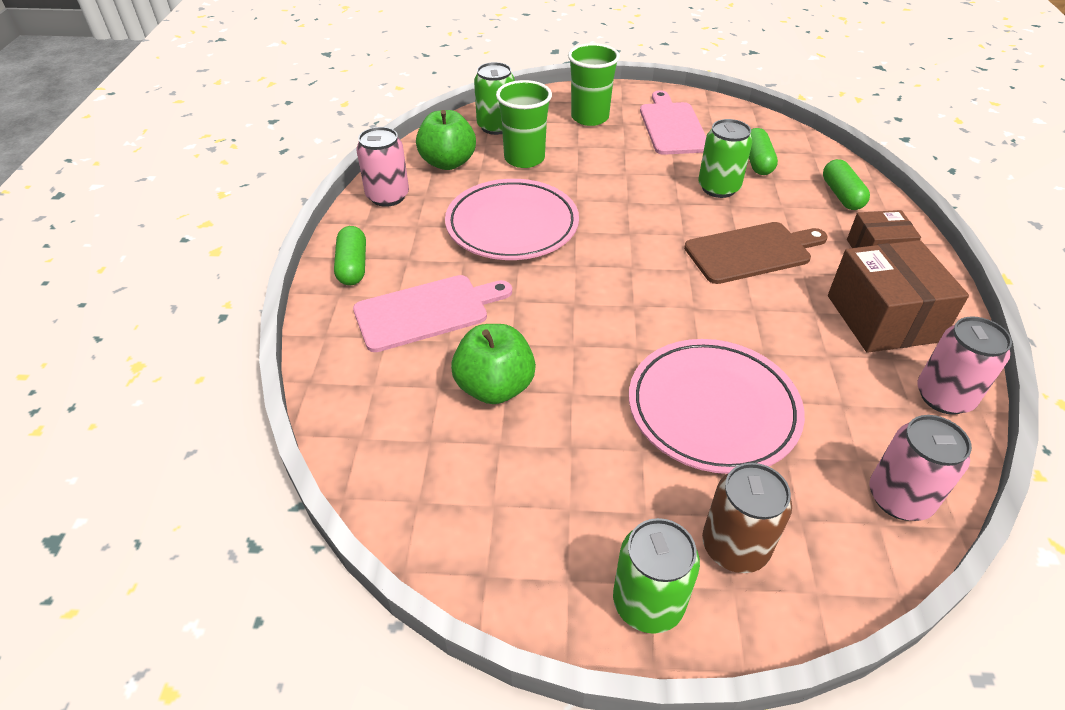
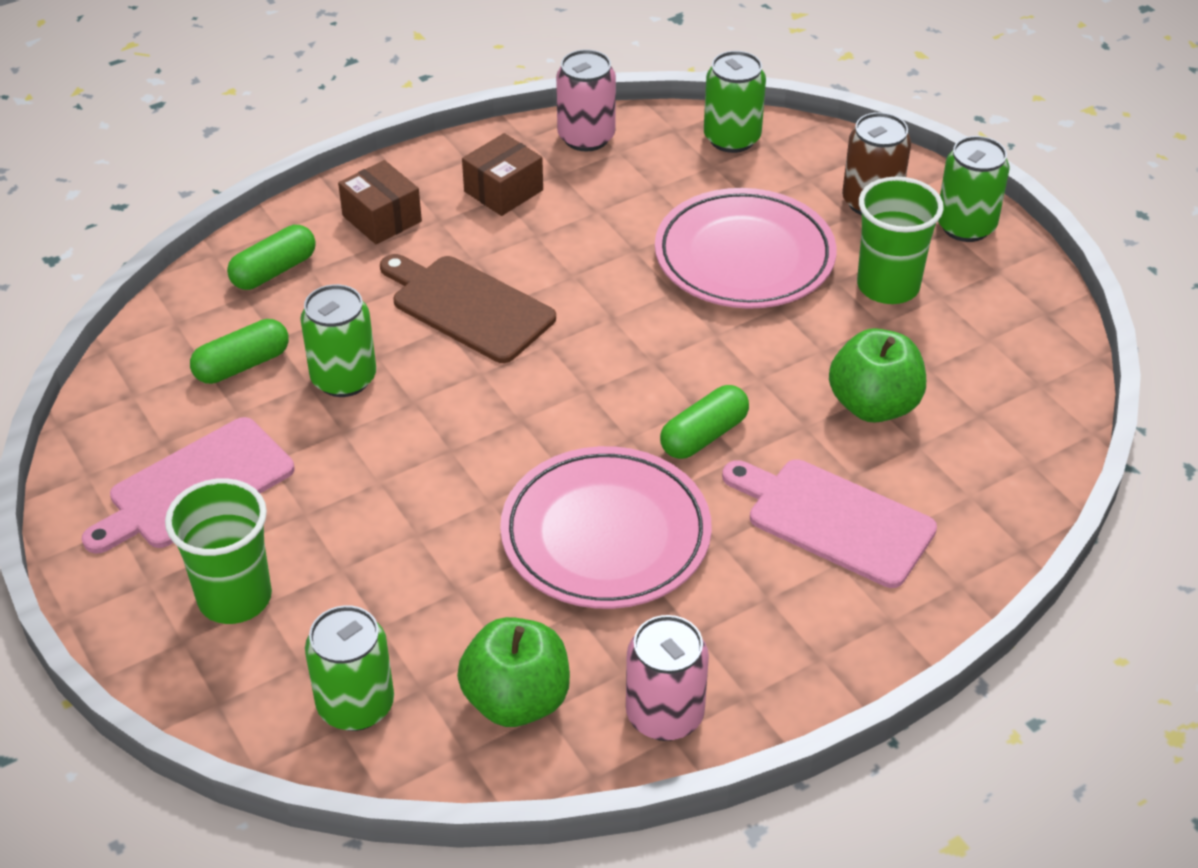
camera: 125 degrees left, 0 degrees up
green capsule [334,226,366,285] -> green capsule moved to [660,385,749,459]
green cup [496,80,552,168] -> green cup moved to [857,177,944,304]
brown box [828,240,969,353] -> brown box [462,133,543,216], size x0.60
pink can [869,415,972,521] -> green can [704,51,766,153]

